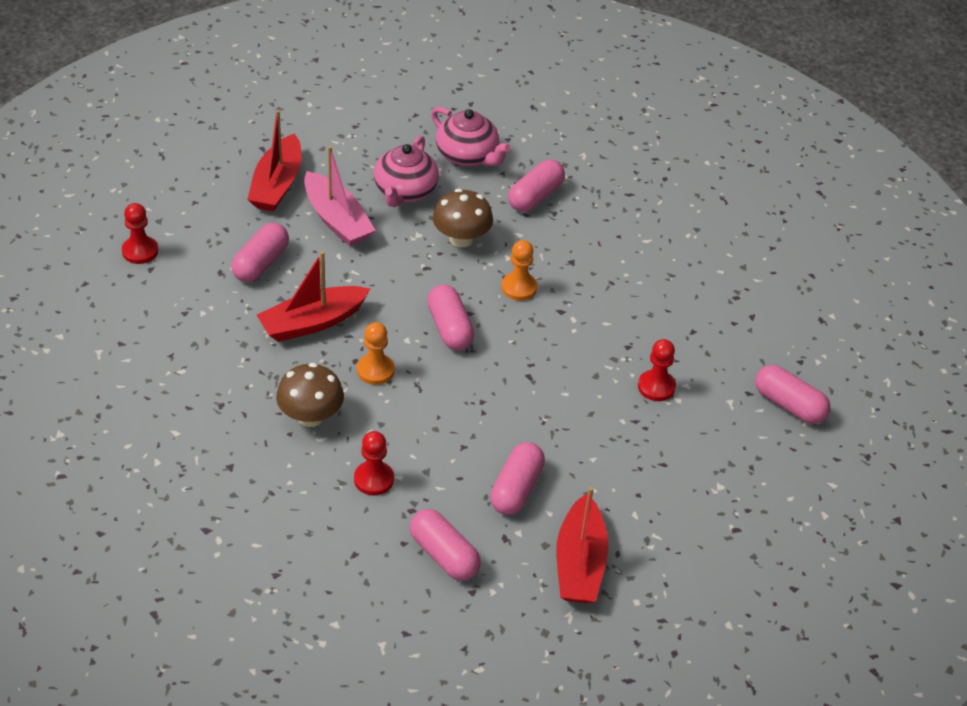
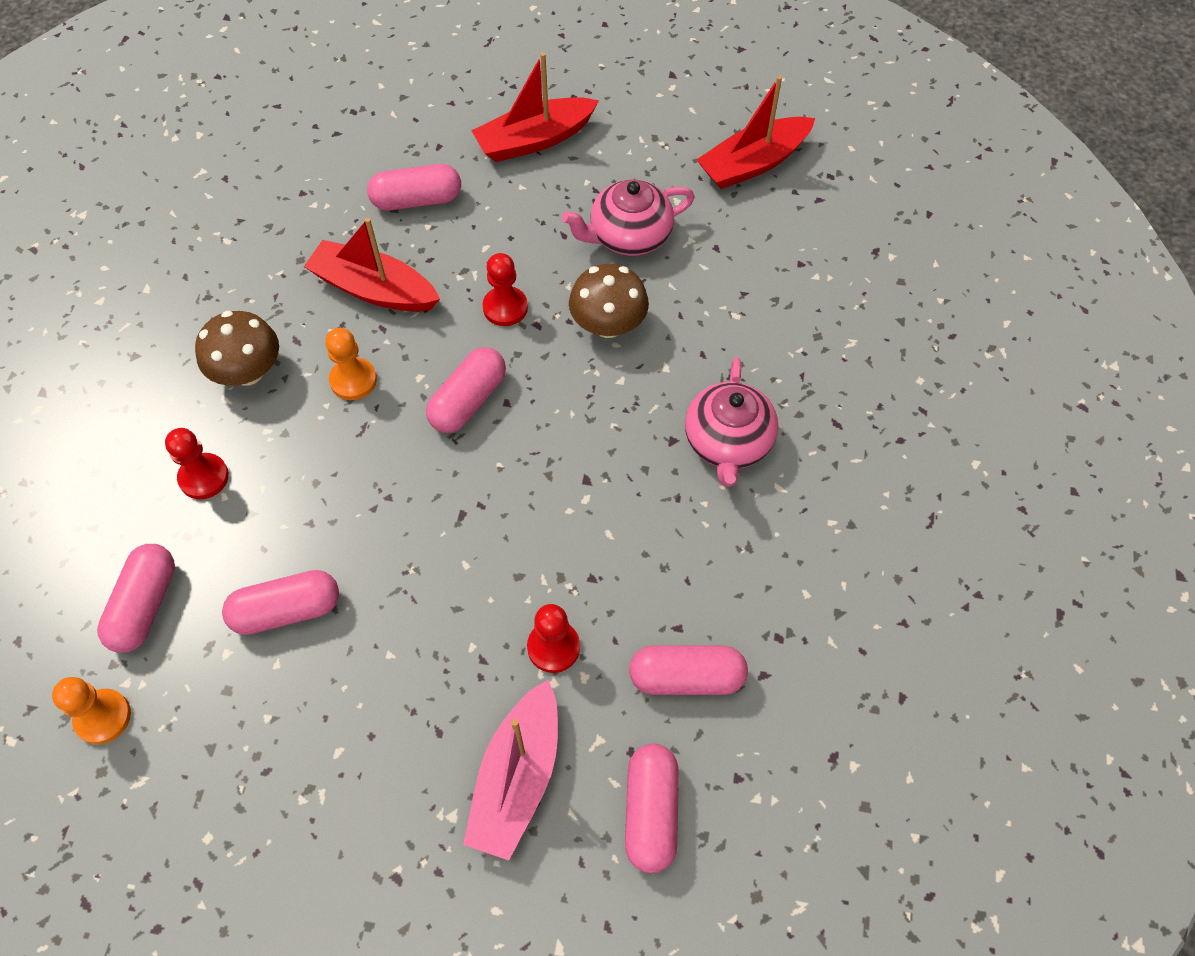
camera: 55 degrees right, 15 degrees up
red pawn [122,203,158,264] -> red pawn moved to [482,253,528,326]
pink boat [304,146,376,246] -> pink boat moved to [463,680,558,861]
pink teapot [431,107,511,166] -> pink teapot moved to [685,358,778,487]
orange pawn [501,240,538,301] -> orange pawn moved to [52,677,131,744]
pink capsule [508,160,565,212] -> pink capsule moved to [629,646,748,695]
red boat [556,487,608,603] -> red boat moved to [696,76,815,189]

